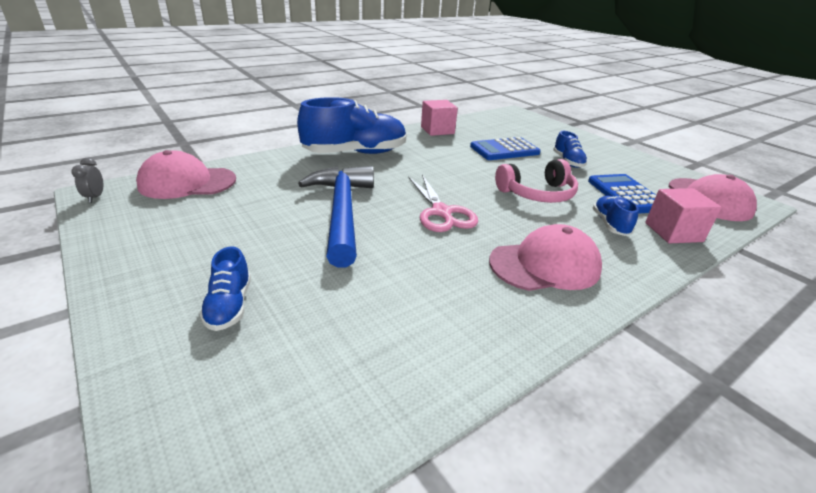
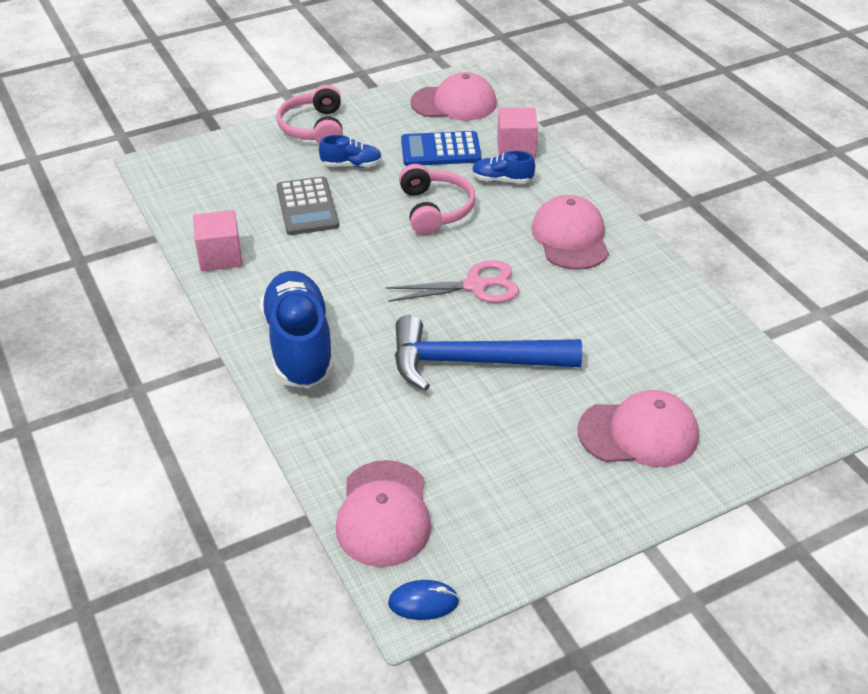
camera: 80 degrees left, 10 degrees up
grey clock [71,158,103,203] -> blue mouse [388,580,459,620]
blue shoe [199,246,251,331] -> pink cap [578,390,699,467]
blue calculator [470,137,541,160] -> grey calculator [277,176,339,235]
none -> pink headphones [277,85,343,144]

